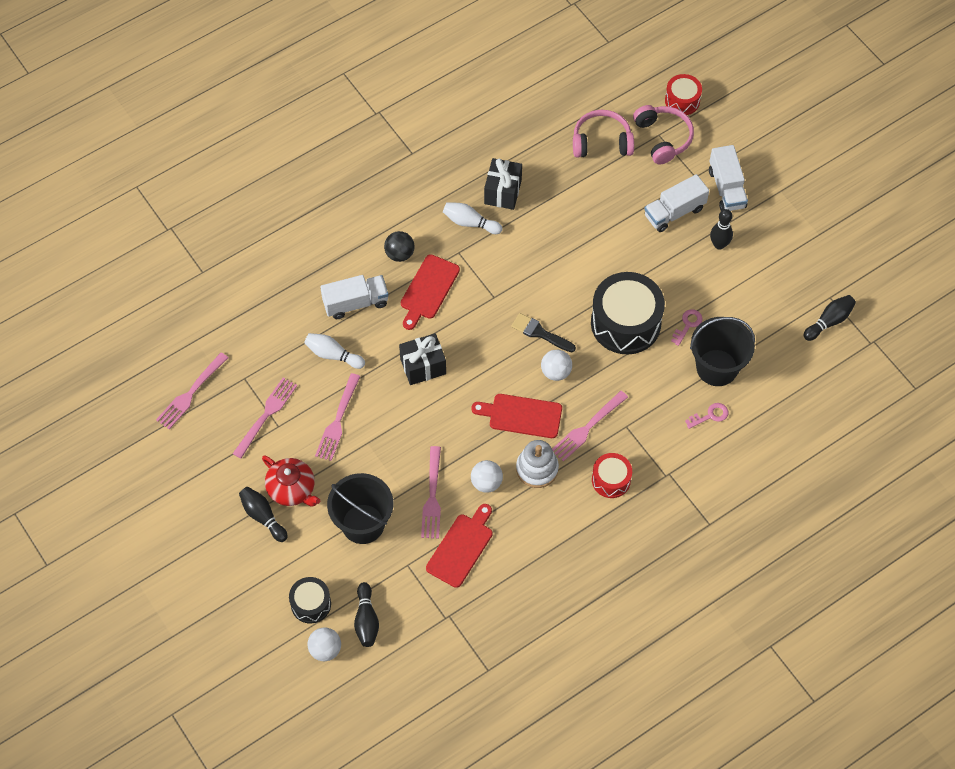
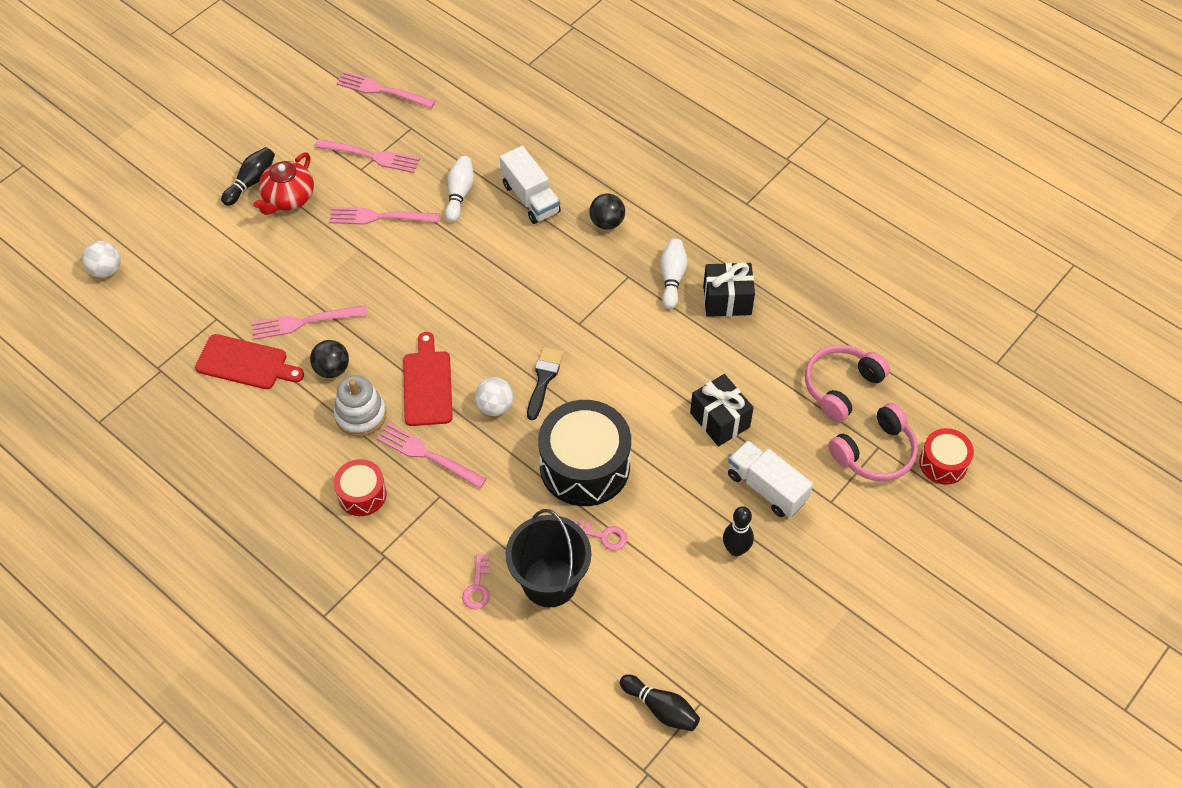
camera: 75 degrees right, 5 degrees down
black drum [289,577,331,623] -> none
black bucket [327,473,393,544] -> none
black bowling pin [354,582,379,647] -> none
black gift [399,333,446,385] -> black gift moved to [690,374,754,446]
red cutting board [401,254,460,330] -> none
white ball [471,460,503,493] -> black ball [310,340,349,378]
pink headphones [573,110,634,157] -> pink headphones turned 120 degrees counterclockwise [805,345,890,422]
pink key [685,403,728,429] -> pink key turned 45 degrees clockwise [462,554,490,609]
white truck [709,145,748,211] -> none

